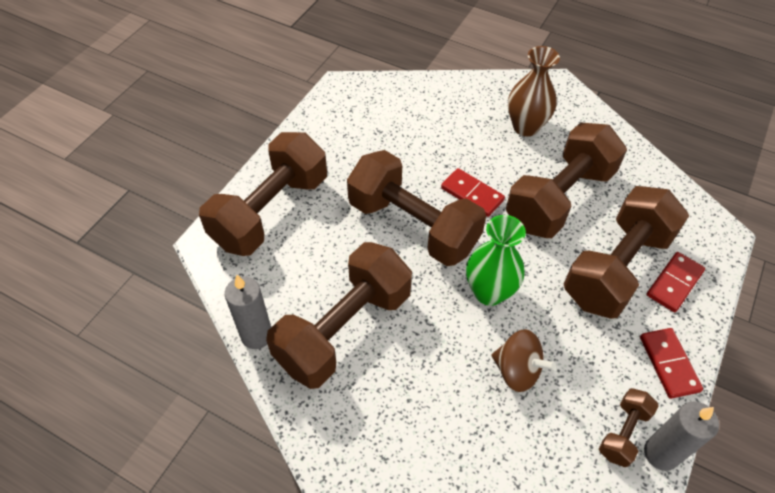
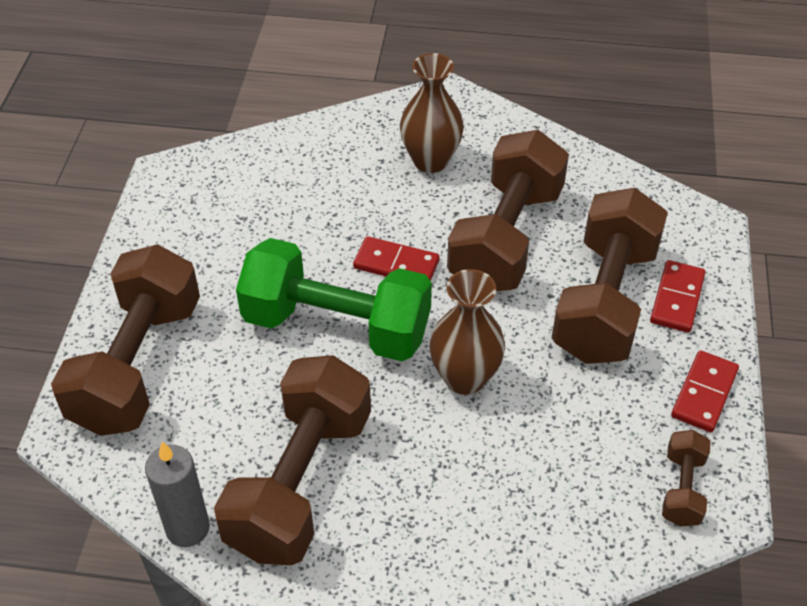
camera: 20 degrees left, 5 degrees down
brown dumbbell [347,150,486,266] -> green dumbbell [236,238,432,361]
green vase [466,215,526,306] -> brown vase [430,269,505,395]
brown spinning top [491,329,556,392] -> none
red domino [640,328,703,399] -> red domino turned 60 degrees clockwise [671,350,739,432]
grey candle [644,401,719,471] -> none

